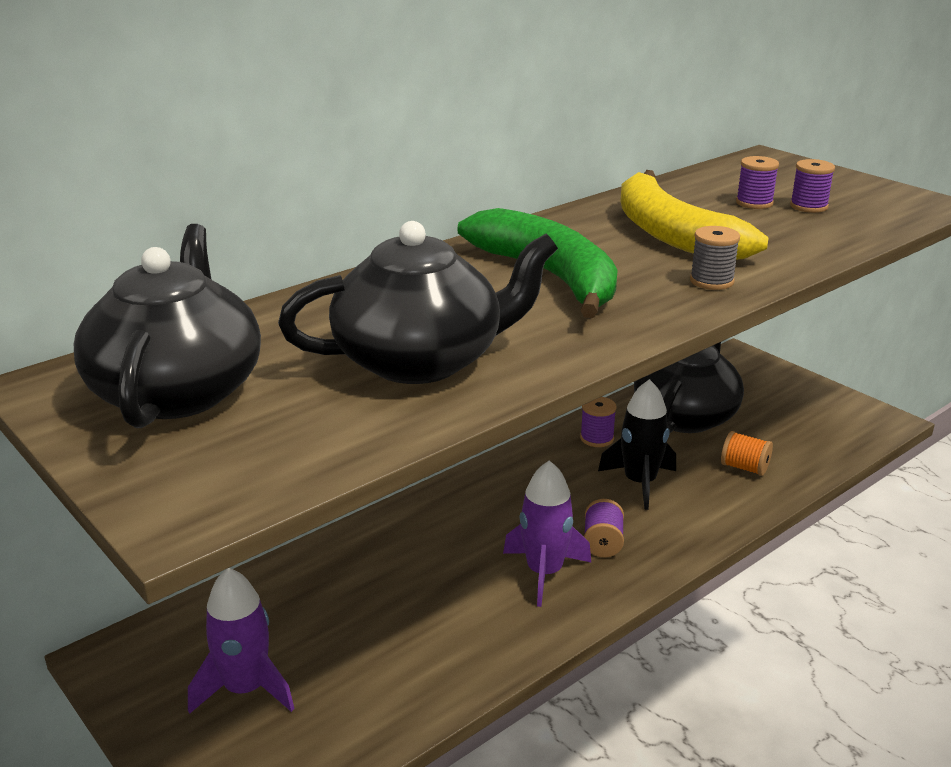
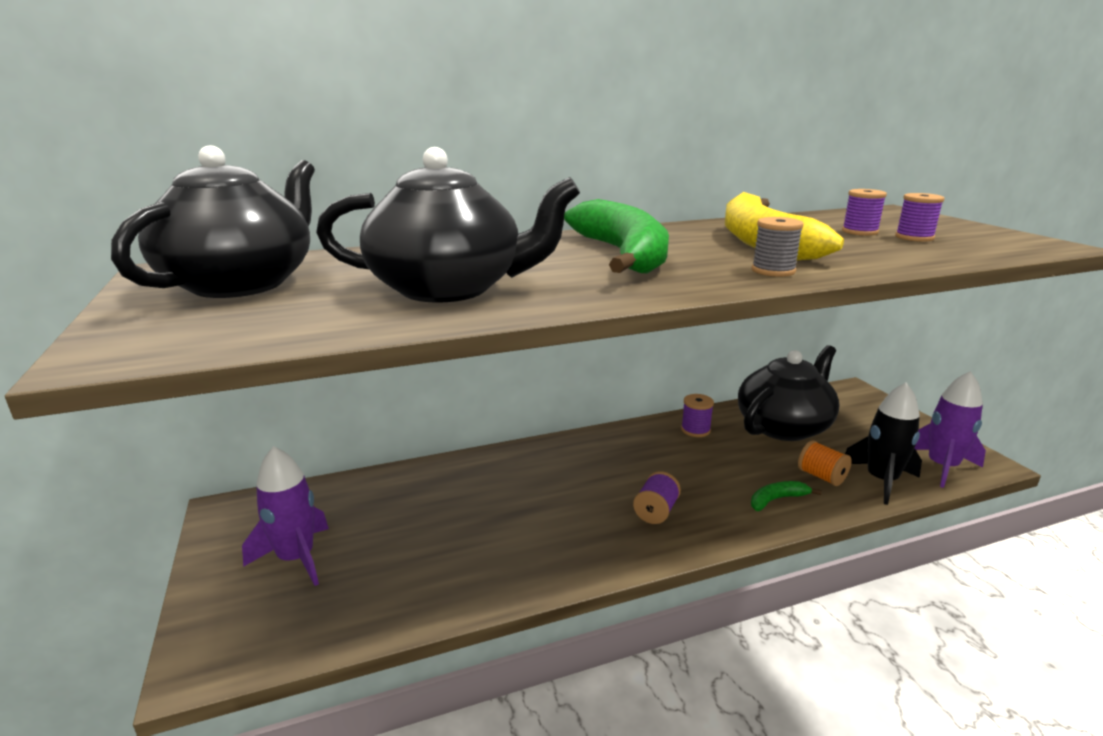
camera: 20 degrees right, 5 degrees down
purple rocket [503,460,591,607] -> purple rocket moved to [915,371,986,488]
black rocket [598,379,676,510] -> black rocket moved to [845,383,922,505]
none -> green banana [751,481,822,511]

